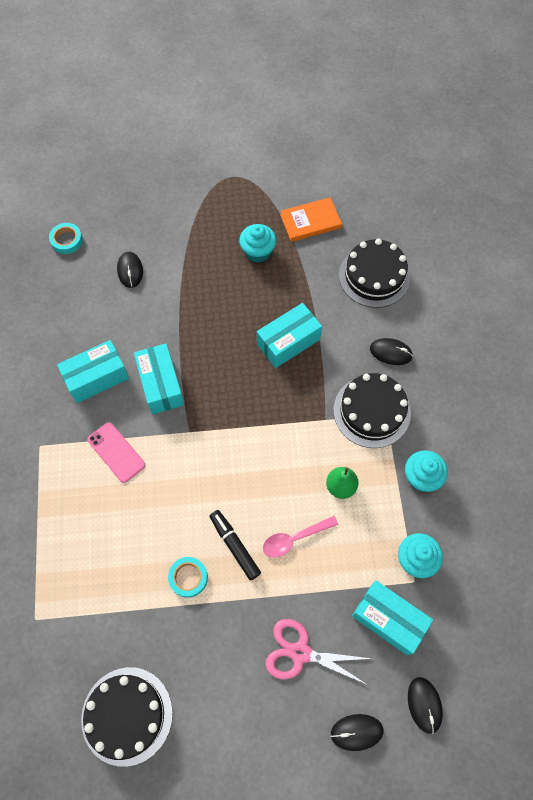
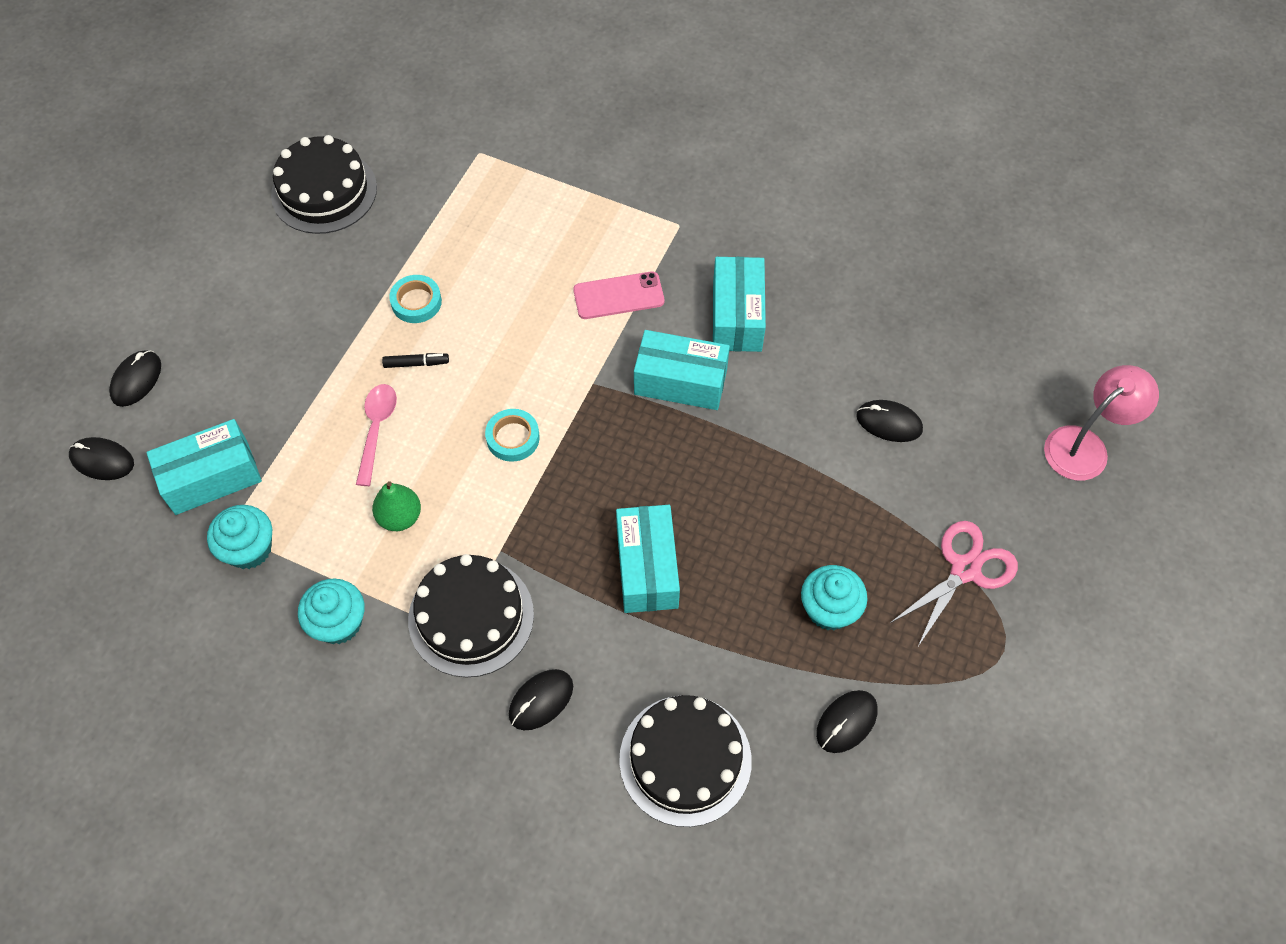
camera: 120 degrees right, 5 degrees down
turquoise tape [49,223,83,254] -> turquoise tape moved to [485,409,540,462]
black marker [210,510,261,580] -> black marker [382,353,449,368], size x0.62
pink scissors [265,619,372,684] -> pink scissors moved to [889,521,1018,648]
orange book [280,197,342,242] -> black mouse [816,690,878,753]
none -> pink lamp [1044,365,1159,481]

